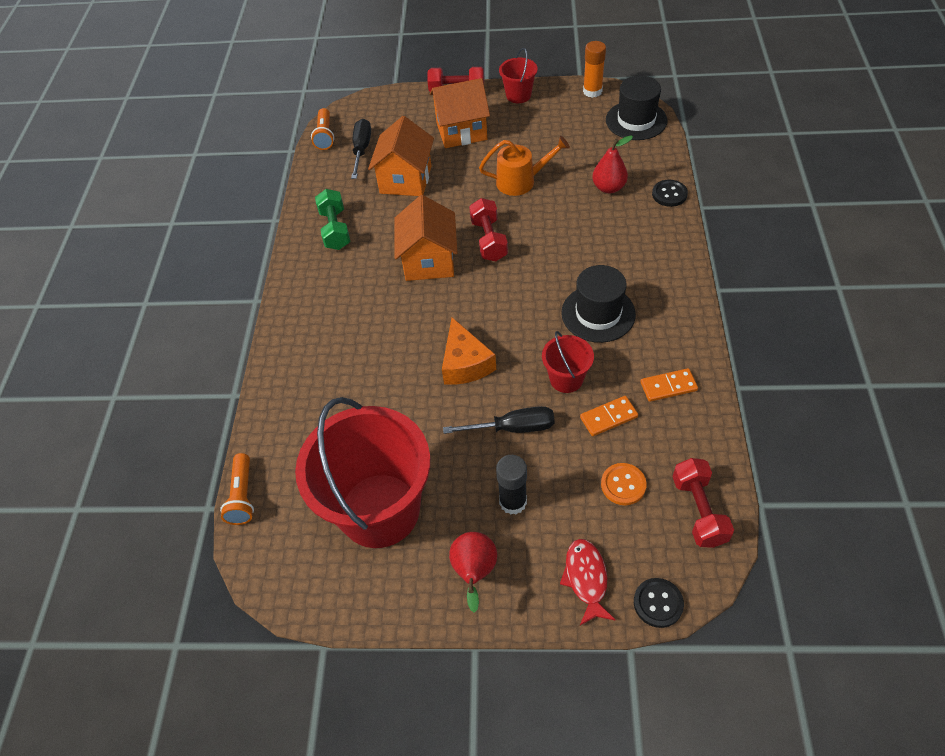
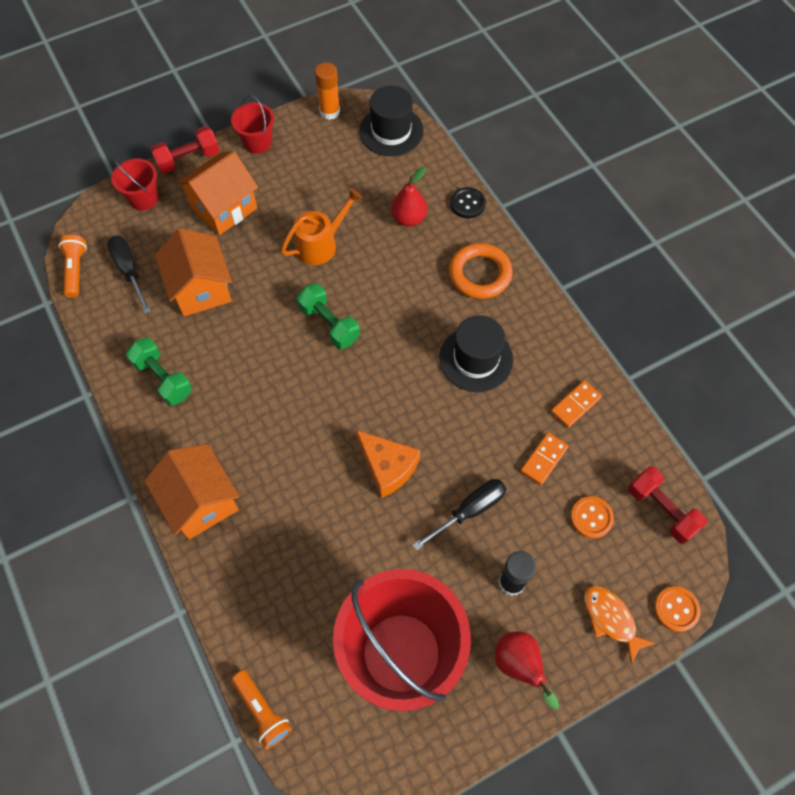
camera: 35 degrees left, 10 degrees up
orange flashlight [311,108,334,150] -> orange flashlight turned 150 degrees counterclockwise [58,235,87,298]
orange house [394,195,457,281] -> orange house moved to [144,444,240,540]
red dumbbell [469,198,508,261] -> green dumbbell [297,283,360,349]
red bucket [542,331,594,393] -> red bucket moved to [112,159,158,211]
red fish [560,539,616,625] -> orange fish [584,586,655,664]
black button [634,578,684,628] -> orange button [654,586,700,632]
none -> orange ring [449,243,513,299]

